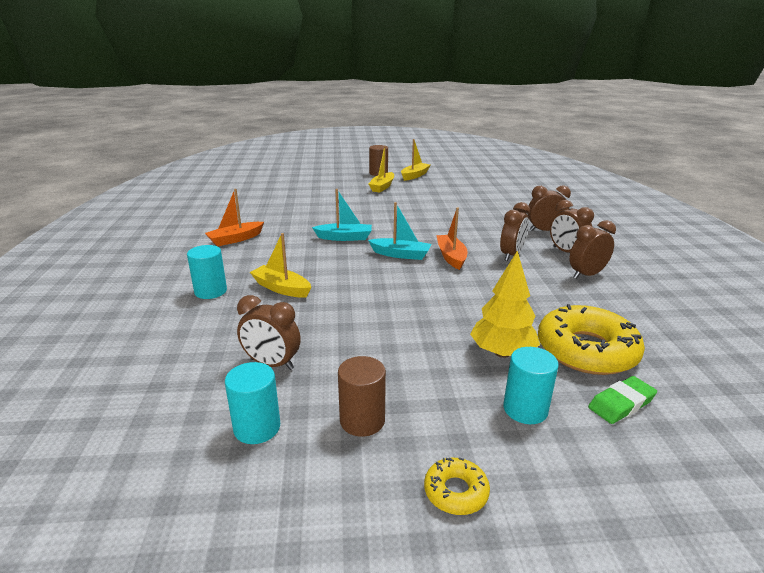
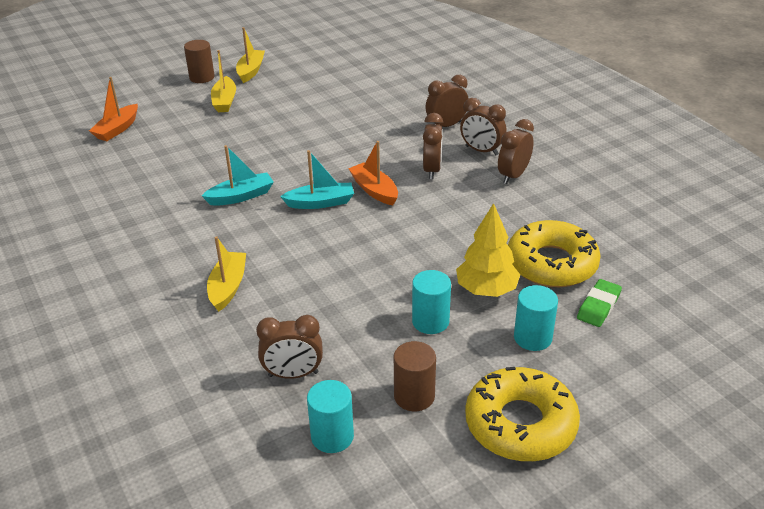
camera: 25 degrees left, 10 degrees up
turquoise cylinder [187,245,227,299] -> turquoise cylinder moved to [412,270,451,334]
orange boat [205,189,264,246] -> orange boat moved to [89,77,138,141]
yellow boat [250,233,311,298] -> yellow boat turned 90 degrees clockwise [207,236,246,312]
yellow donut [424,457,490,515] -> yellow donut [465,367,580,461], size x2.15

